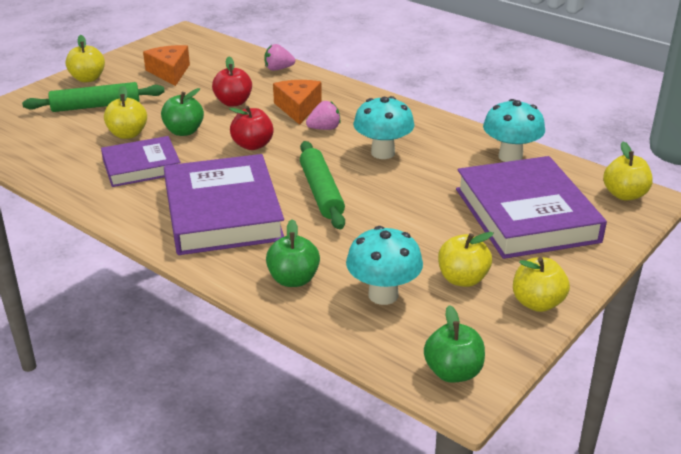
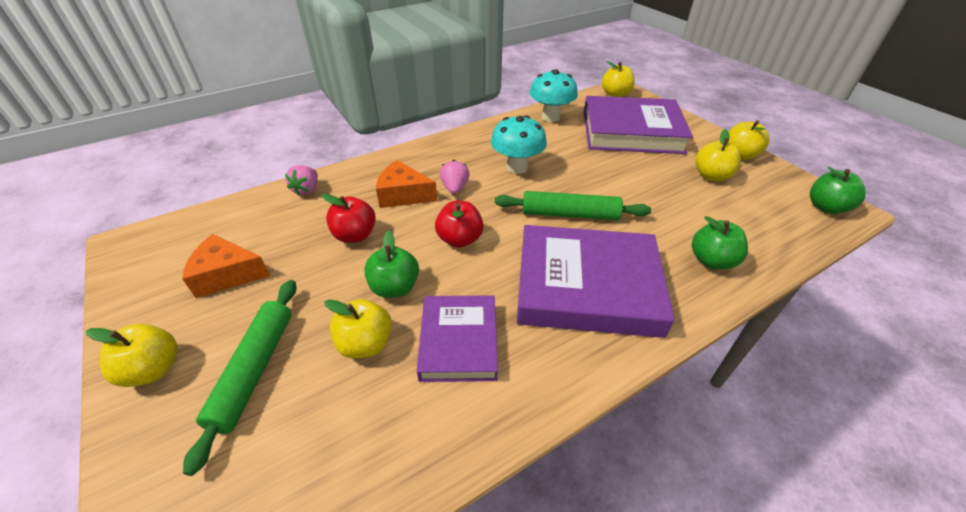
camera: 70 degrees left, 10 degrees up
turquoise mushroom [346,226,423,305] -> none

